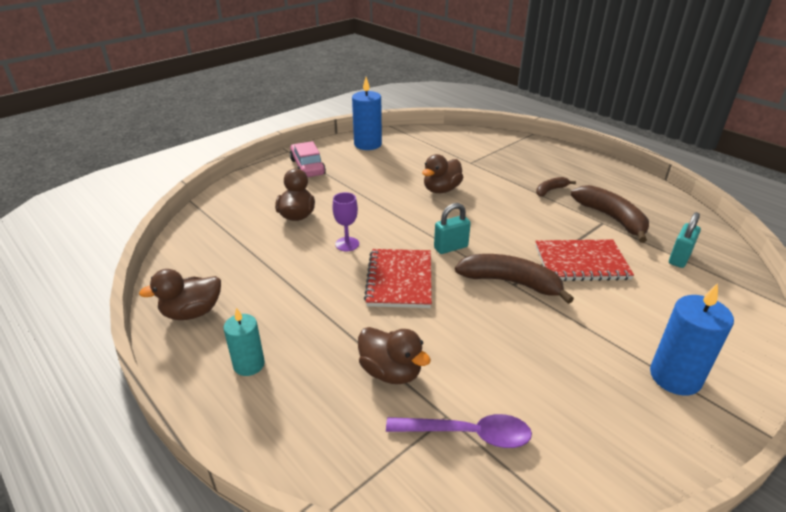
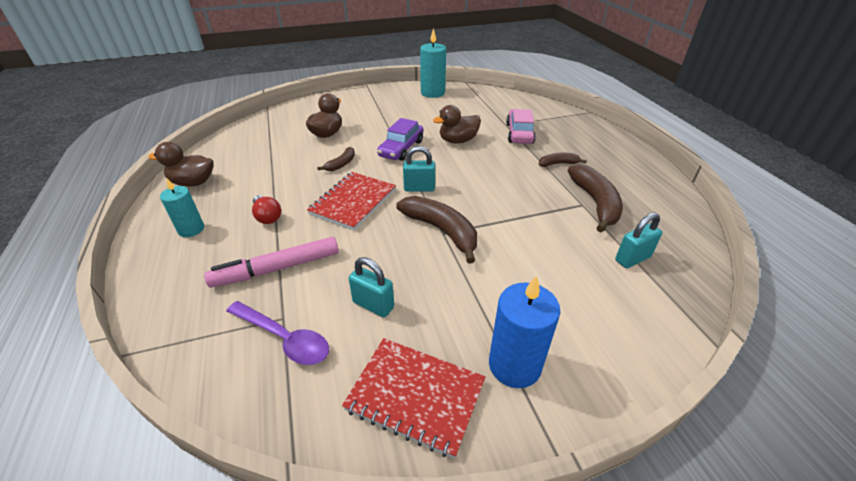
camera: 25 degrees right, 5 degrees up
pink car [290,141,326,177] -> pink car moved to [506,109,536,144]
purple goblet [332,192,359,251] -> brown banana [317,147,355,171]
blue candle [352,77,382,150] -> turquoise candle [420,28,446,98]
brown duck [358,327,431,384] -> pink marker [204,237,339,287]
red notebook [535,239,634,281] -> red notebook moved to [342,338,485,459]
none -> red light bulb [252,195,281,224]
none -> turquoise padlock [349,257,394,317]
none -> purple car [377,118,423,161]

